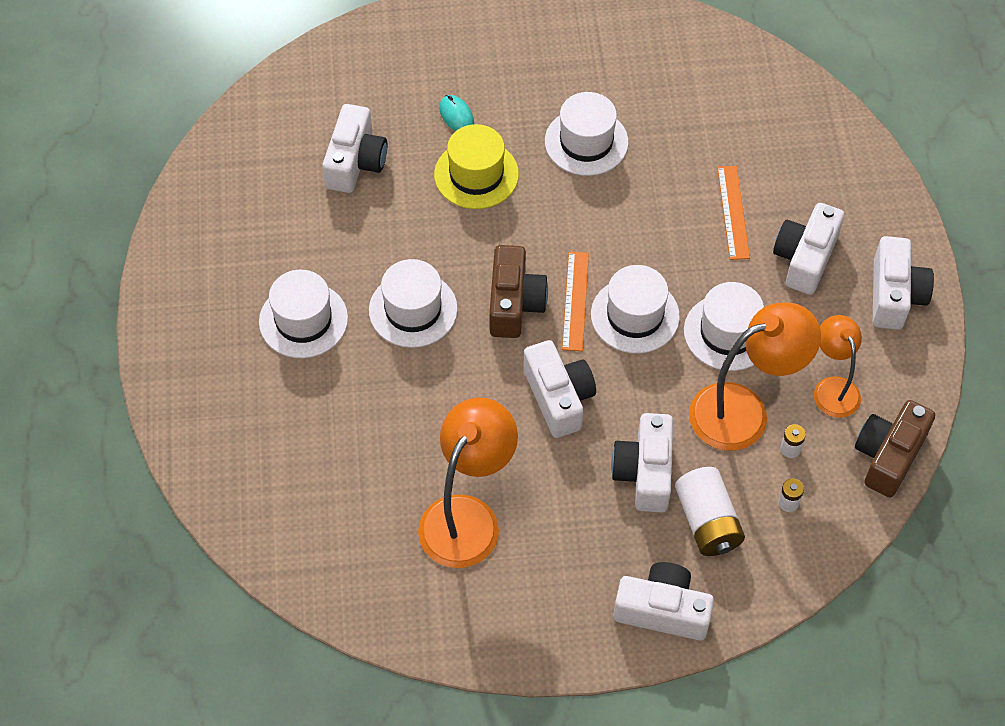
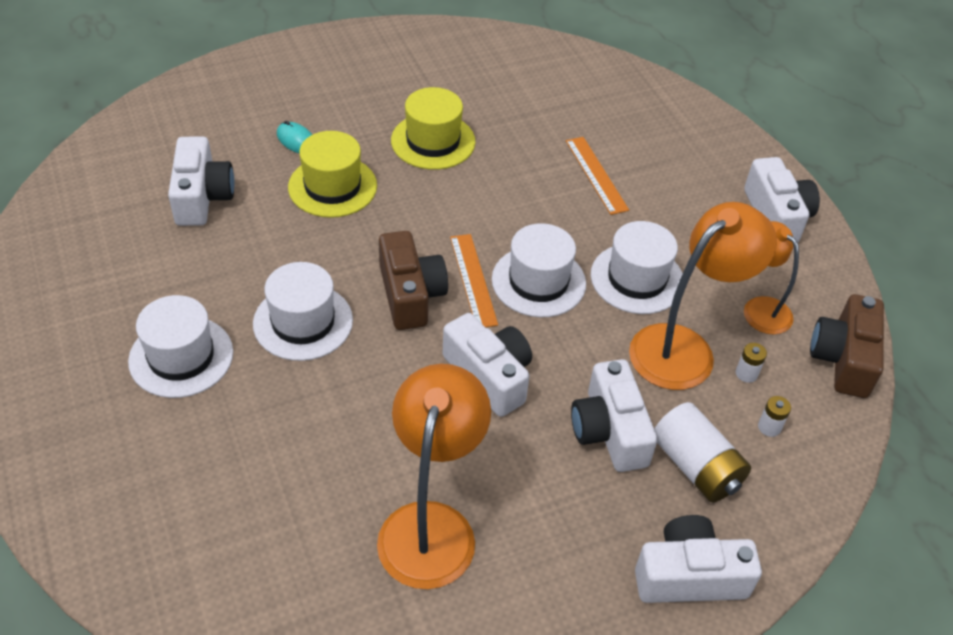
camera: 20 degrees left, 10 degrees down
white hat [545,92,628,176] -> yellow hat [391,87,476,170]
white camera [773,203,844,295] -> none

